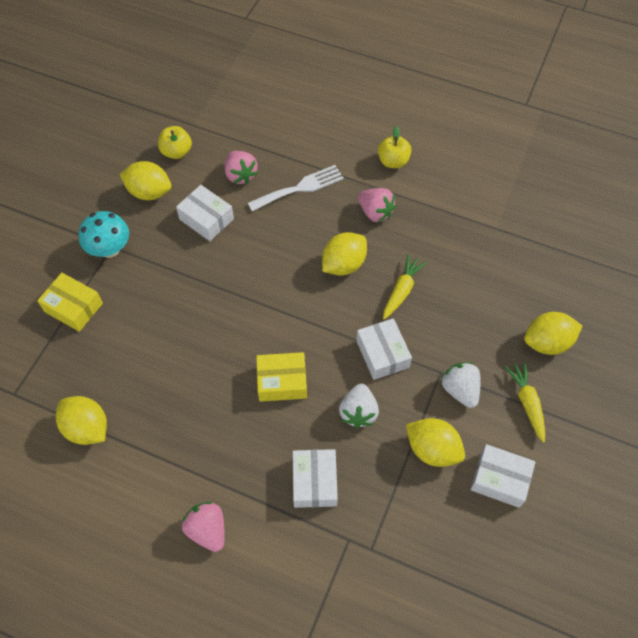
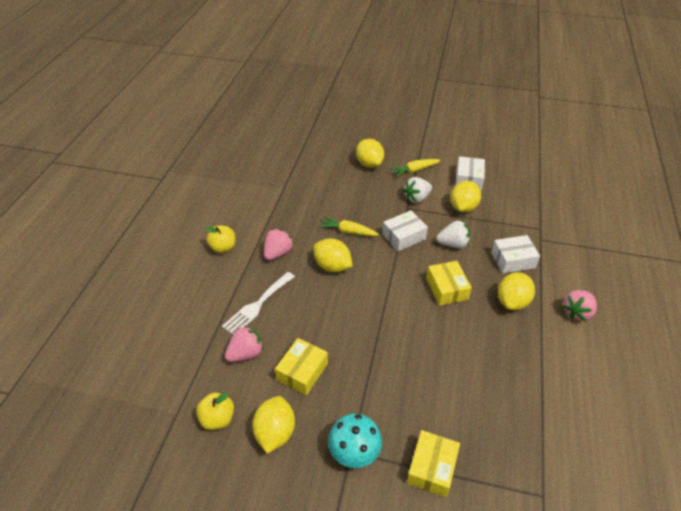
camera: 100 degrees left, 15 degrees down
yellow lemon [56,396,107,445] -> yellow lemon moved to [498,272,535,310]
white box [176,185,234,241] -> yellow box [275,338,328,395]
white fork [248,165,344,212] -> white fork turned 105 degrees counterclockwise [222,272,295,334]

